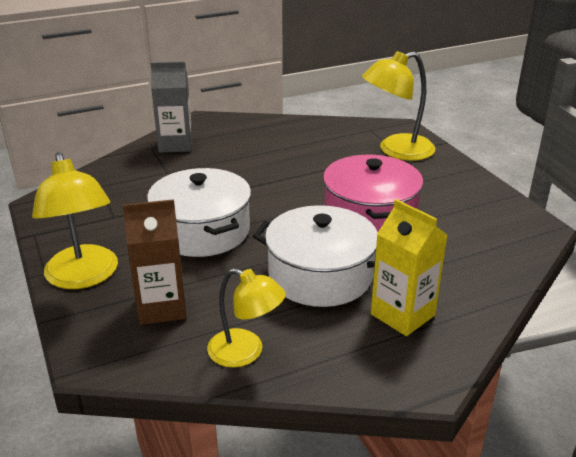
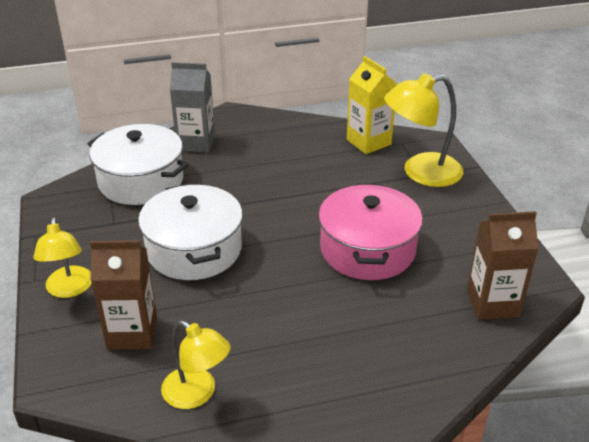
camera: 10 degrees right, 5 degrees up
yellow lamp [32,152,118,289] -> yellow lamp [33,217,92,298], size x0.66
white pot [253,205,378,307] -> white pot moved to [88,124,189,205]
yellow carton [371,199,448,336] -> yellow carton moved to [347,56,397,154]
none -> brown carton [467,211,539,320]

